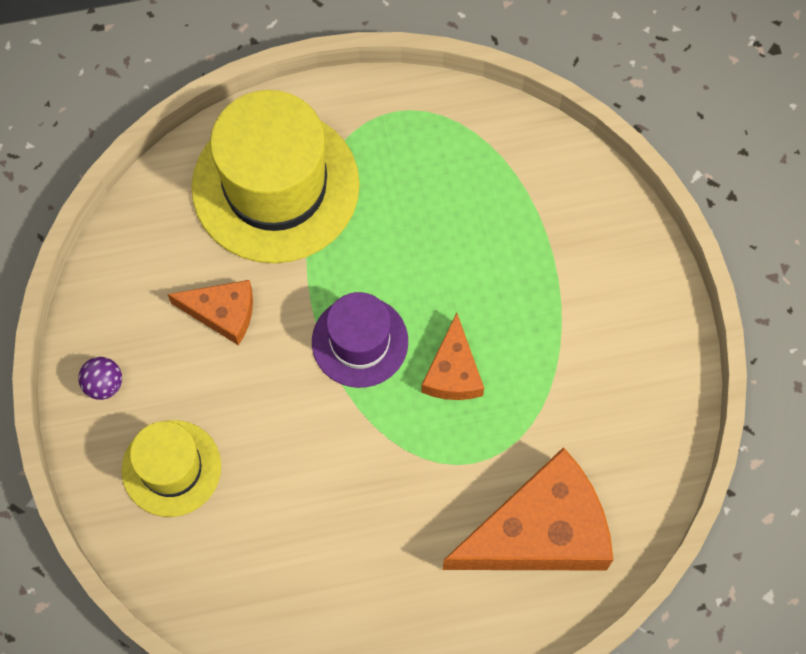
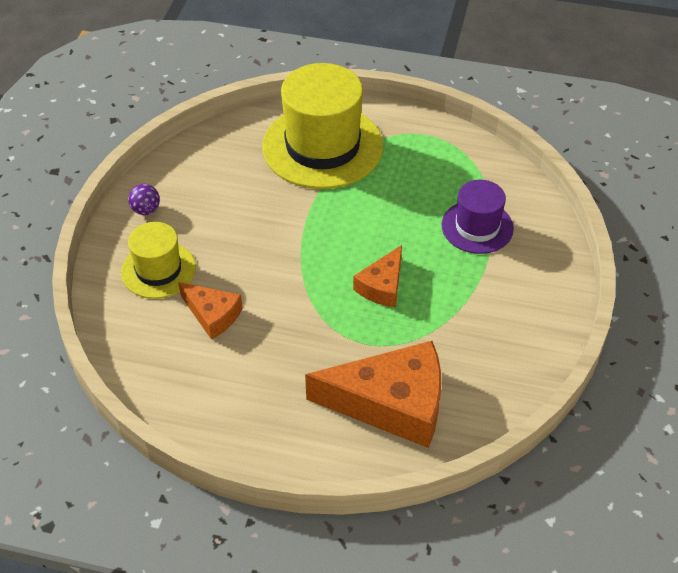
camera: 25 degrees right, 20 degrees down
orange cheese [167,280,253,345] -> orange cheese moved to [178,282,242,340]
purple hat [312,292,408,388] -> purple hat moved to [442,180,514,254]

